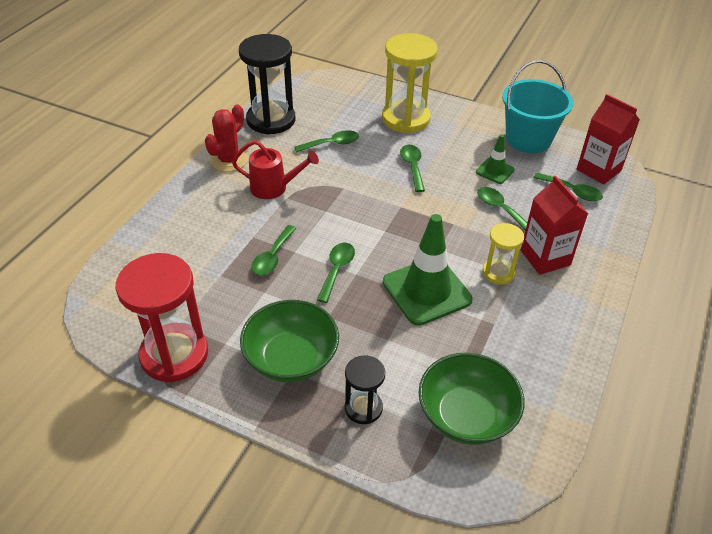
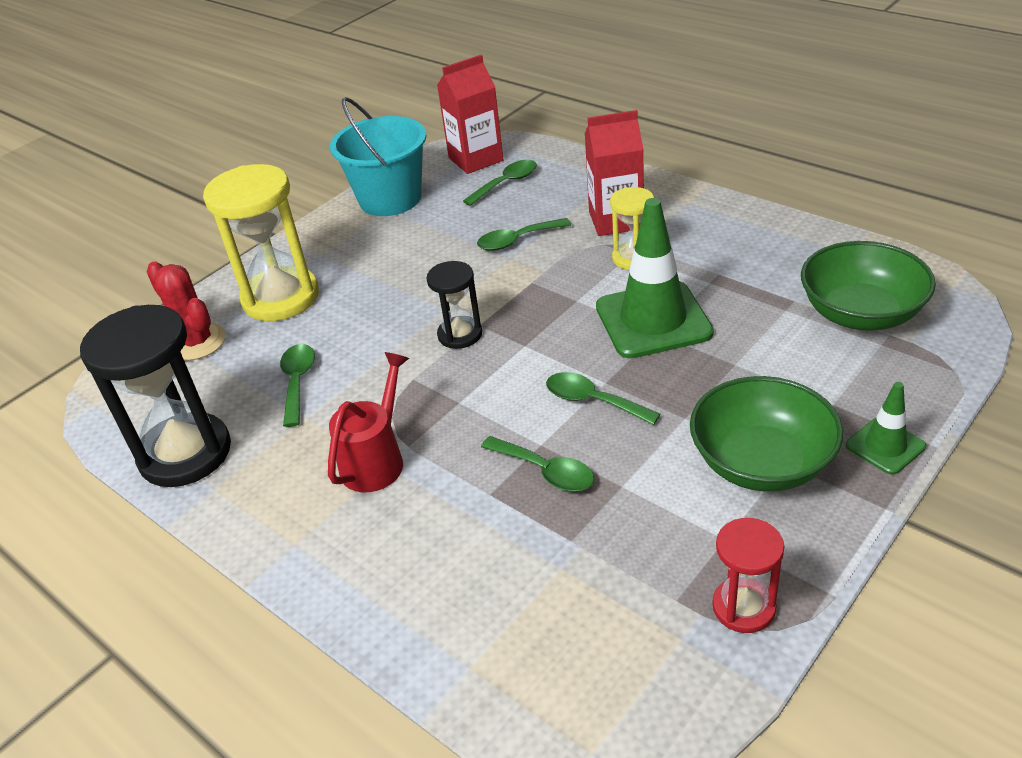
camera: 70 degrees left, 5 degrees down
red hourglass [116,253,208,382] -> red hourglass [712,518,784,633], size x0.53
red cactus [205,104,248,172] -> red cactus moved to [147,261,226,360]
black hourglass [345,355,385,424] -> black hourglass moved to [426,261,482,349]
green spoon [400,145,425,192] -> none
green traffic cone [476,135,515,184] -> green traffic cone moved to [846,382,926,475]

